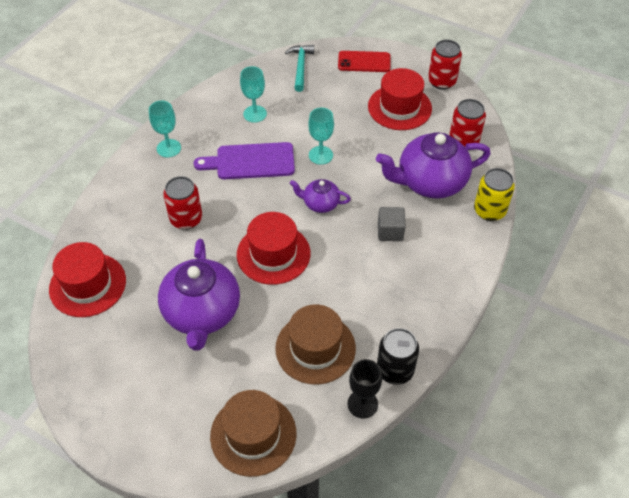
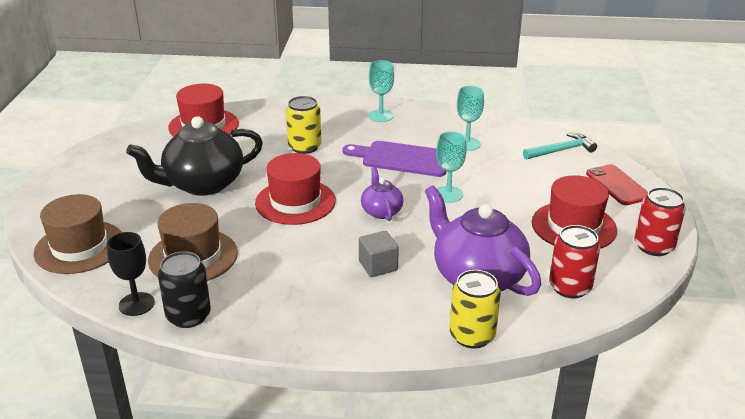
camera: 65 degrees right, 20 degrees down
purple teapot [158,239,240,351] -> black teapot [126,116,263,196]
red can [163,176,202,230] -> yellow can [286,96,322,154]
purple cutting board [194,142,295,179] -> purple cutting board turned 45 degrees counterclockwise [343,141,447,177]

